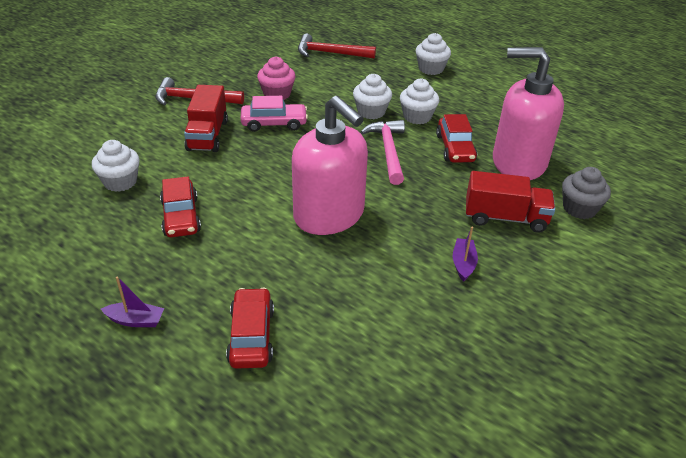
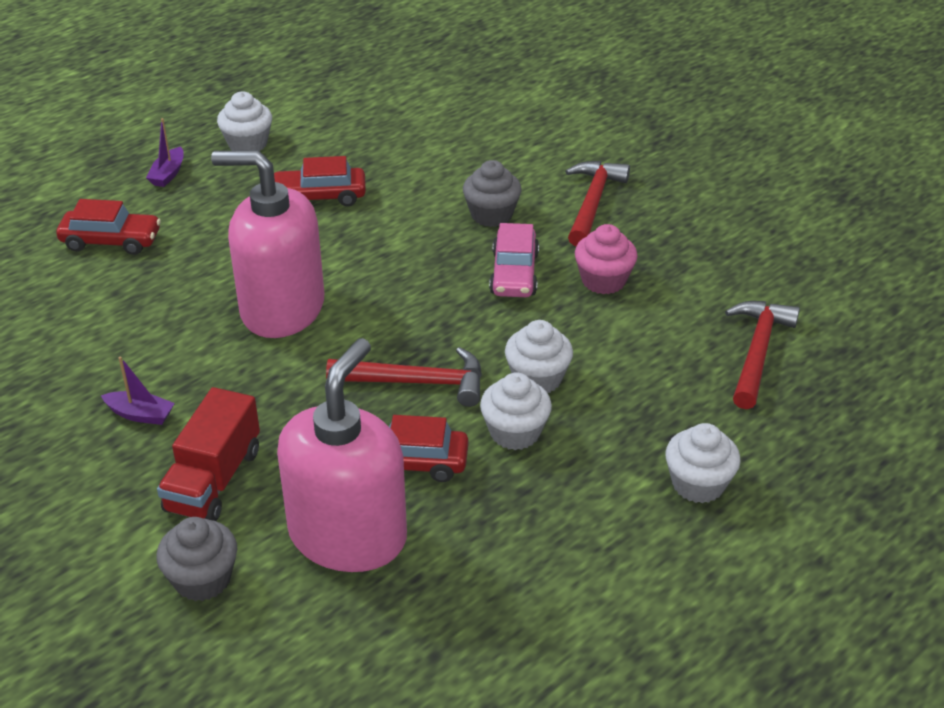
camera: 100 degrees right, 0 degrees up
white cupcake [92,140,140,192] -> white cupcake moved to [217,91,272,151]
red truck [184,85,228,152] -> grey cupcake [463,160,522,227]
pink soap dispenser [292,96,368,235] -> pink soap dispenser turned 45 degrees clockwise [211,150,324,338]
pink hammer [361,120,405,185] -> red hammer [326,347,482,407]

